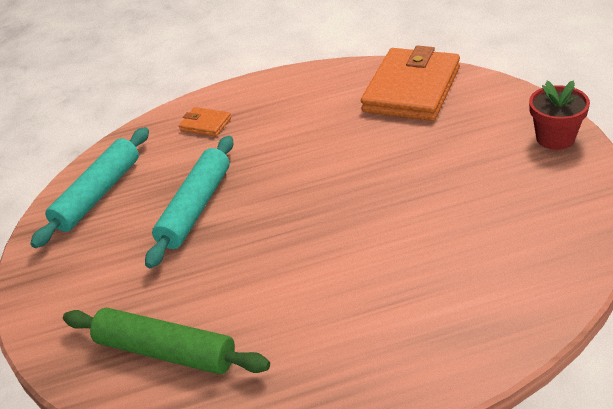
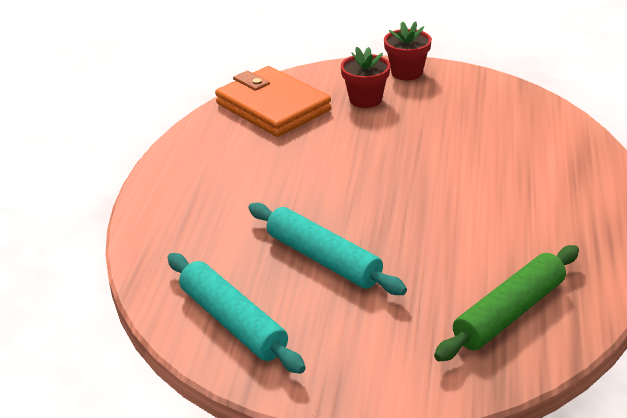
camera: 70 degrees left, 5 degrees down
orange wallet [179,107,231,136] -> none
none -> red flower pot [341,47,390,108]

